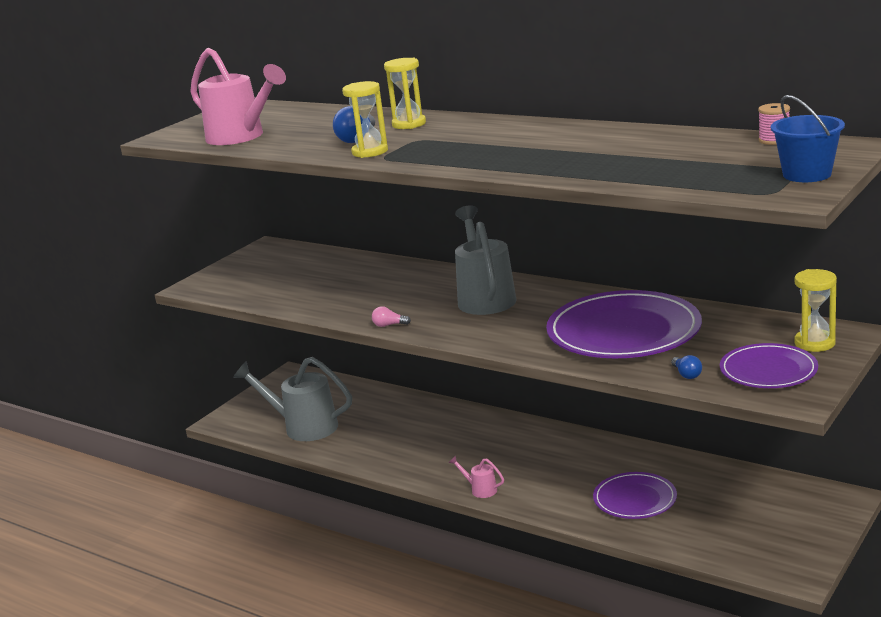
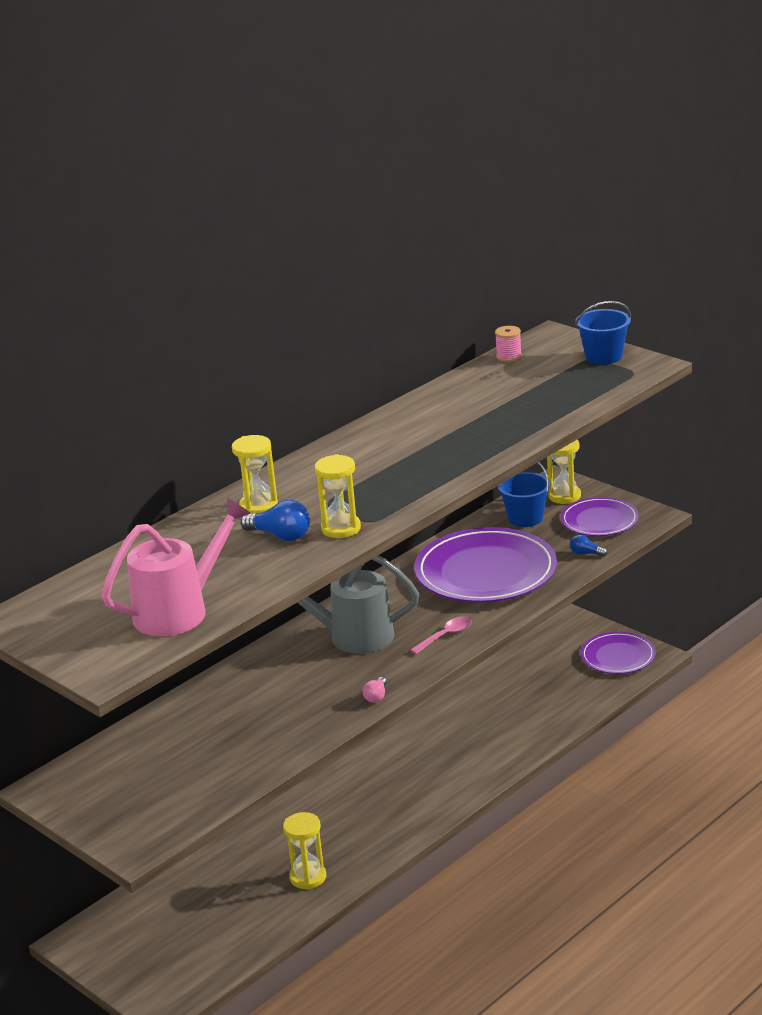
camera: 80 degrees left, 5 degrees up
grey watering can [233,357,352,441] -> none
pink watering can [449,455,504,498] -> none
purple plate [593,472,677,519] -> purple plate moved to [581,632,656,674]
blue light bulb [671,355,702,379] -> blue light bulb turned 150 degrees counterclockwise [570,534,607,556]
none -> yellow hourglass [283,812,326,890]
none -> pink spoon [410,617,472,654]
none -> blue bucket [498,462,551,527]

